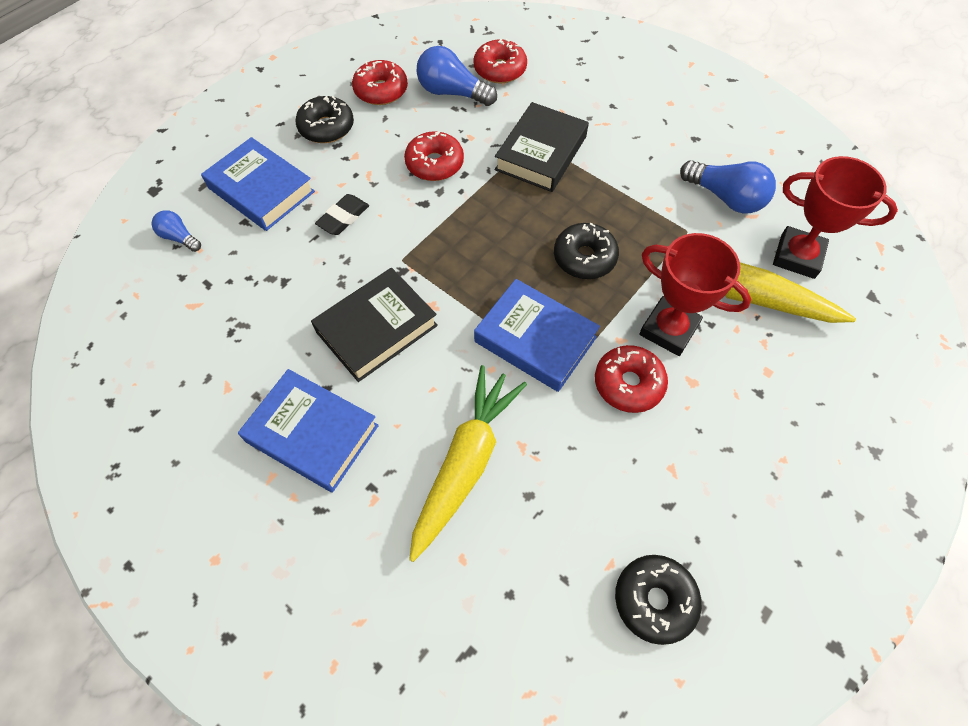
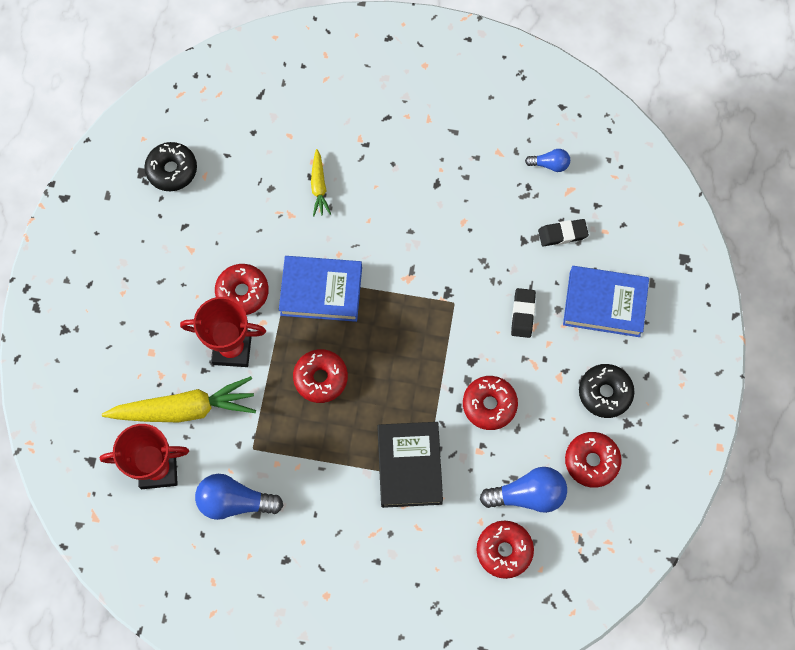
camera: 150 degrees right, 10 degrees up
blue light bulb [152,210,201,252] -> blue light bulb moved to [525,149,570,172]
blue book [238,369,379,493] -> none
black book [311,268,438,382] -> none
yellow carrot [409,365,527,562] -> yellow carrot [311,149,331,216], size x0.51
black donut [554,223,619,279] -> red donut [293,349,348,403]
none -> black eraser [538,219,589,246]

